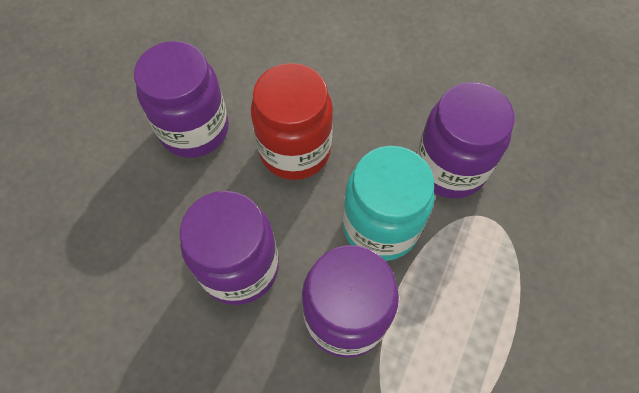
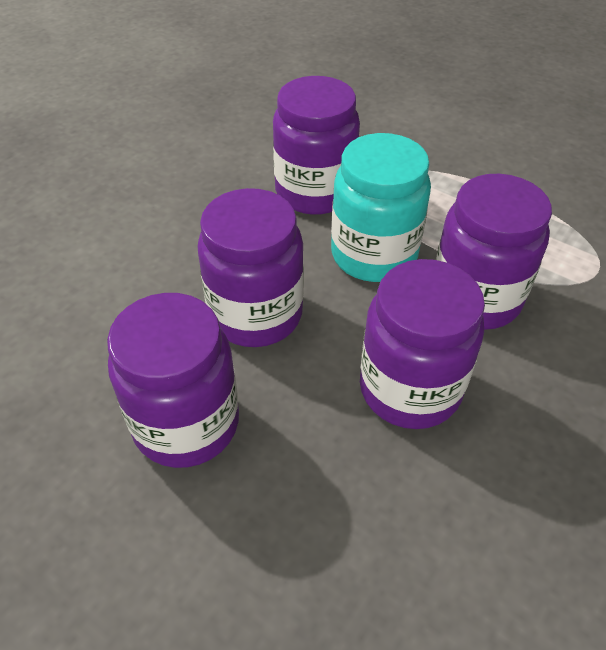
camera: 80 degrees left, 15 degrees down
red jar [251,63,333,180] -> purple jar [198,188,304,347]

